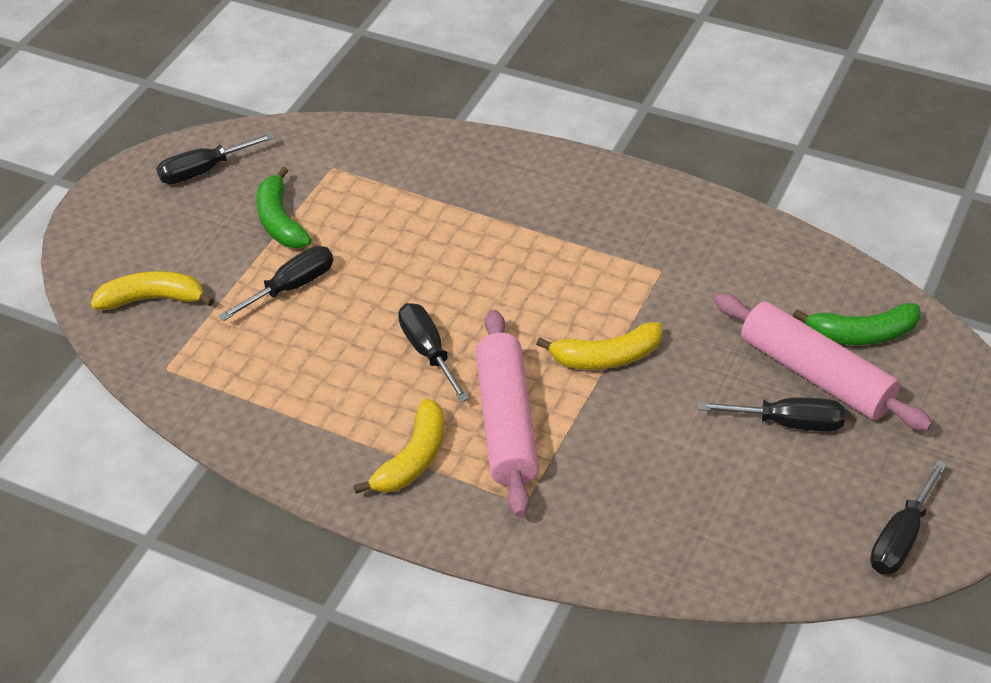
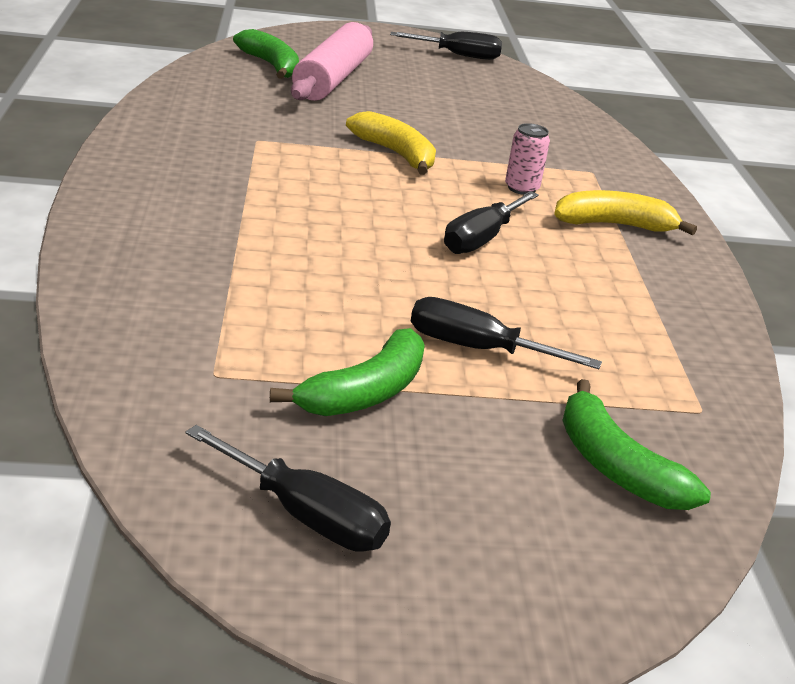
camera: 125 degrees left, 15 degrees down
yellow banana [91,271,214,310] -> green banana [562,379,711,510]
pink rolling pin [476,310,539,517] -> pink can [505,123,550,195]
black screwdriver [698,398,845,432] -> none

